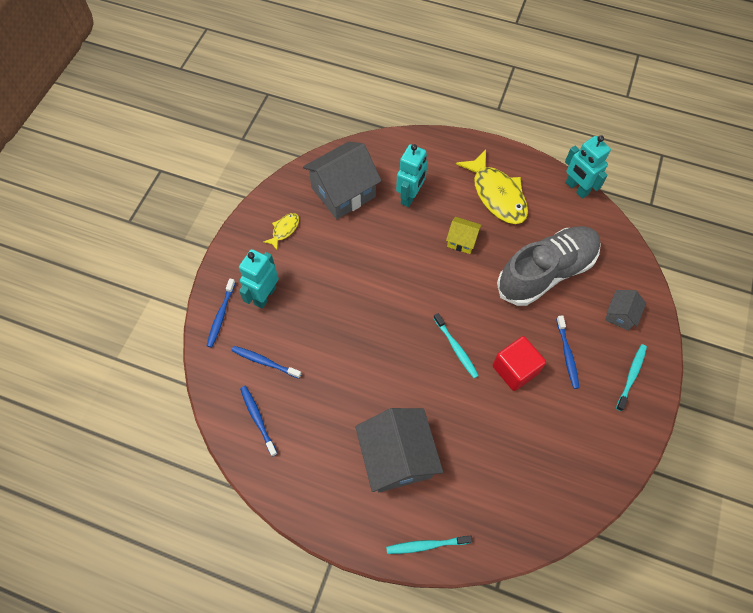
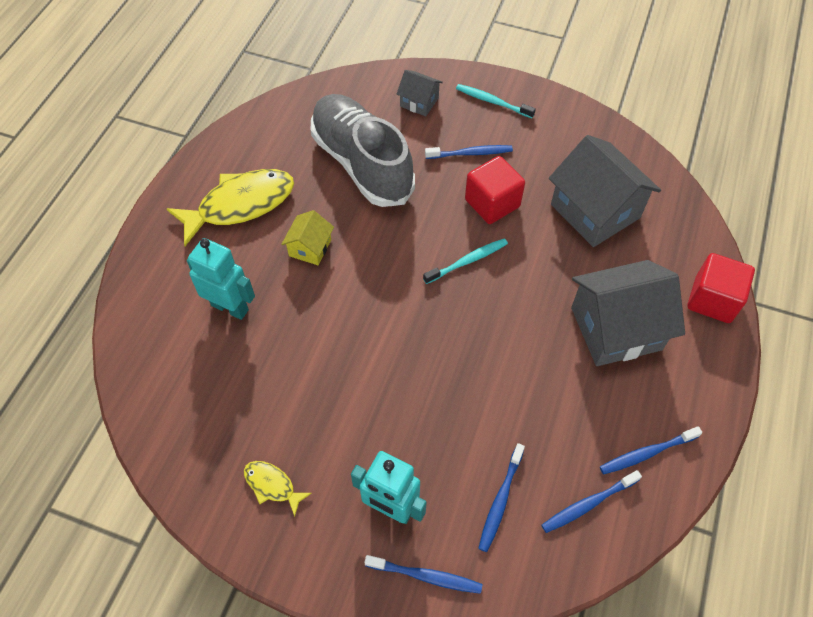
camera: 90 degrees left, 5 degrees down
grey house [303,142,382,219] -> grey house moved to [549,135,661,247]
turquoise toothbrush [386,535,472,554] -> red cube [687,253,755,323]
turquoise robot [565,135,611,199] -> none
none -> blue toothbrush [600,426,702,474]

